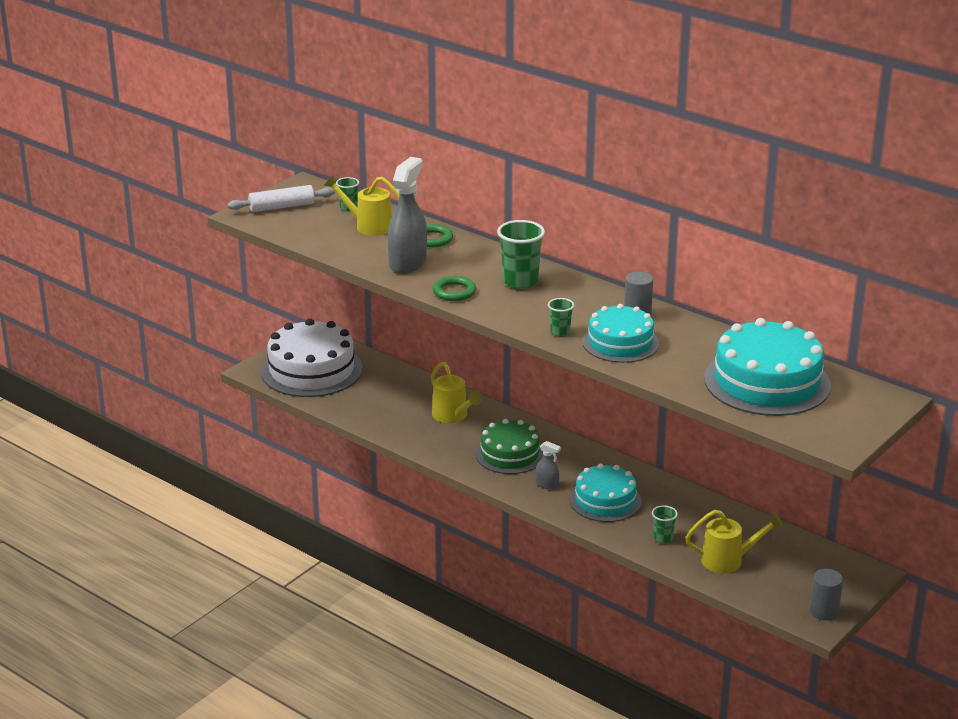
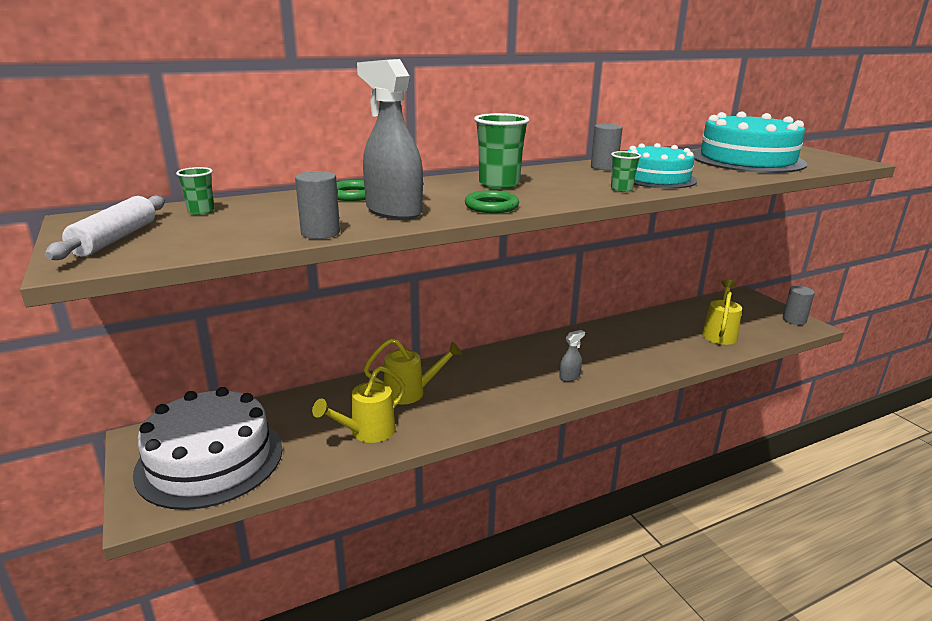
camera: 65 degrees left, 5 degrees down
yellow watering can [324,175,400,236] -> yellow watering can moved to [312,366,405,443]
green cake [475,419,543,474] -> none
turquoise cake [570,464,642,522] -> none
green cup [652,505,678,543] -> none
none -> grey cylinder [295,171,340,239]

